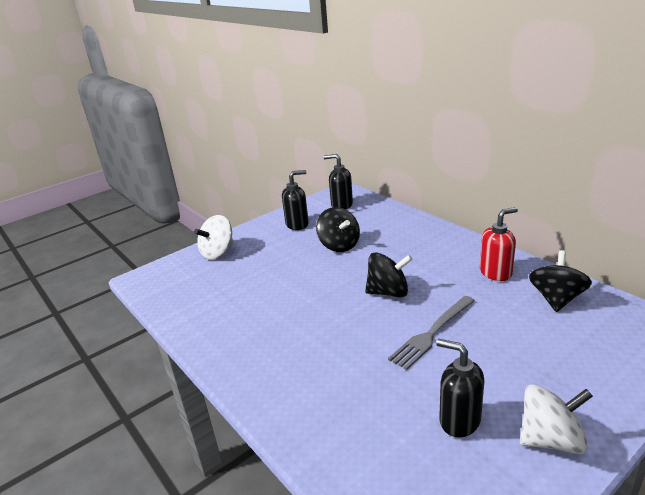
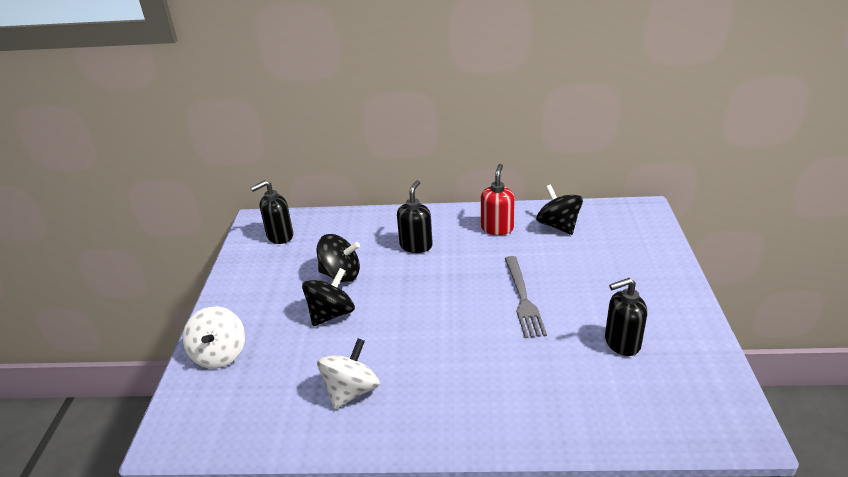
camera: 50 degrees left, 5 degrees up
black soap dispenser [282,170,309,230] -> black soap dispenser moved to [397,180,433,253]
black spinning top [365,252,413,298] -> black spinning top moved to [302,268,355,326]
white spinning top [520,384,593,454] -> white spinning top moved to [317,338,380,409]

